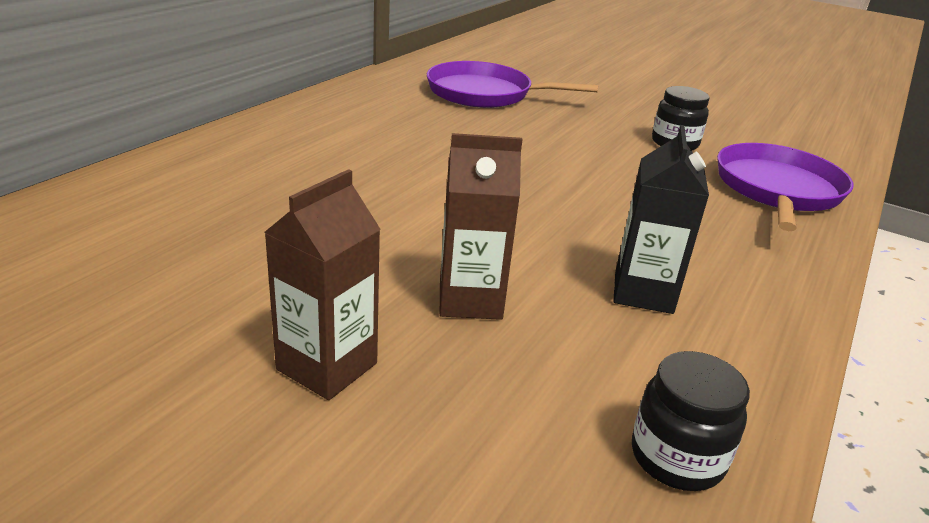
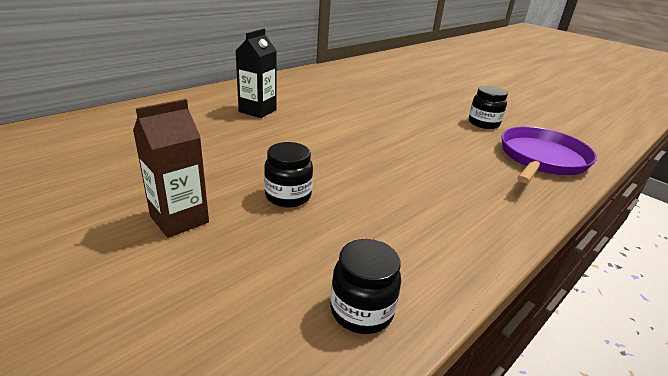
camera: 15 degrees right, 0 degrees up
purple pan [427,61,598,108] -> none
brown carton [440,133,523,320] -> black jar [264,142,313,208]
black carton [613,125,709,314] -> black carton moved to [236,29,277,118]

